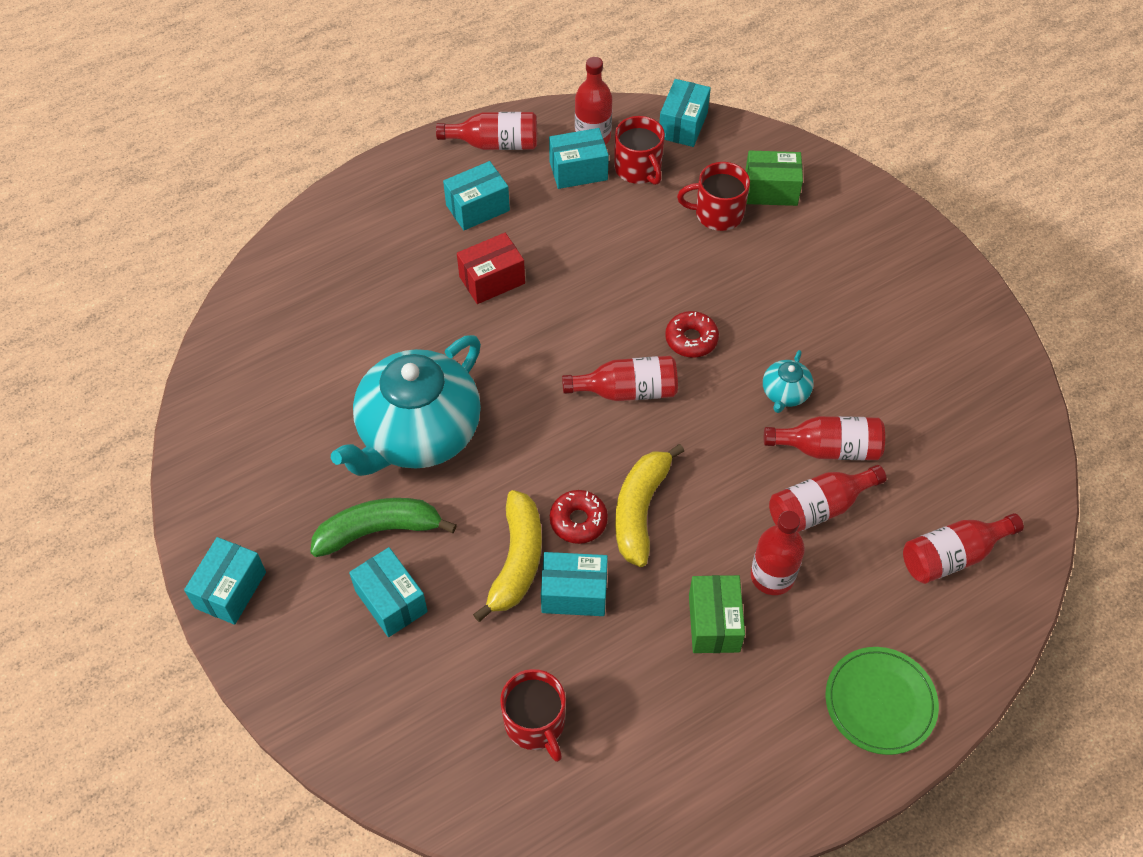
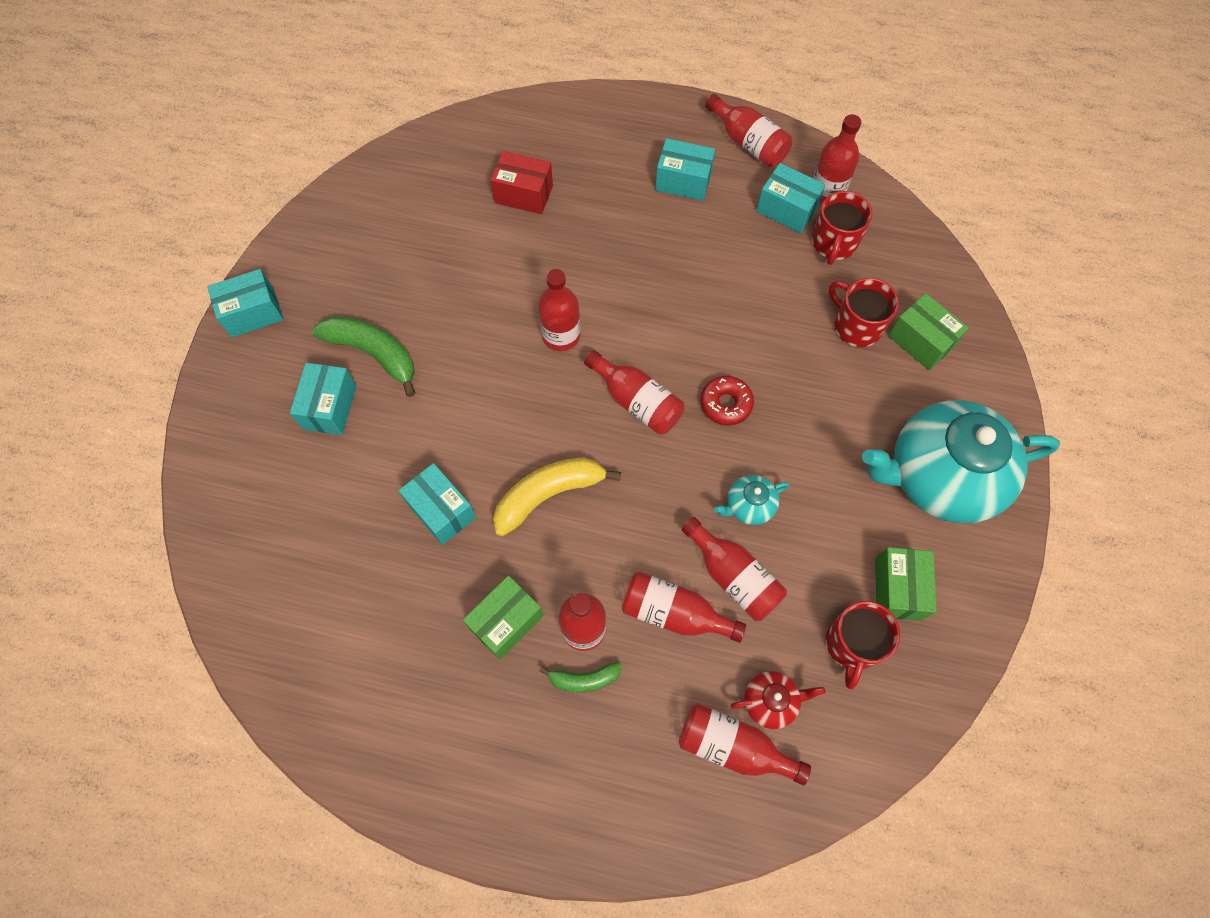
camera: 45 degrees right, 10 degrees up
turquoise teapot [331,335,481,476] -> turquoise teapot moved to [862,400,1060,523]
red box [457,233,525,304] -> red box moved to [491,151,553,214]
yellow banana [473,490,542,622] -> none
red mug [500,669,566,762] -> red mug moved to [826,601,900,690]
red donut [550,490,608,544] -> none
turquoise box [659,79,711,147] -> none
green plate [826,647,939,755] -> none
none -> red bottle [538,269,580,351]
none -> green banana [540,662,622,693]
none -> red teapot [731,671,825,729]
none -> green box [875,547,937,621]

